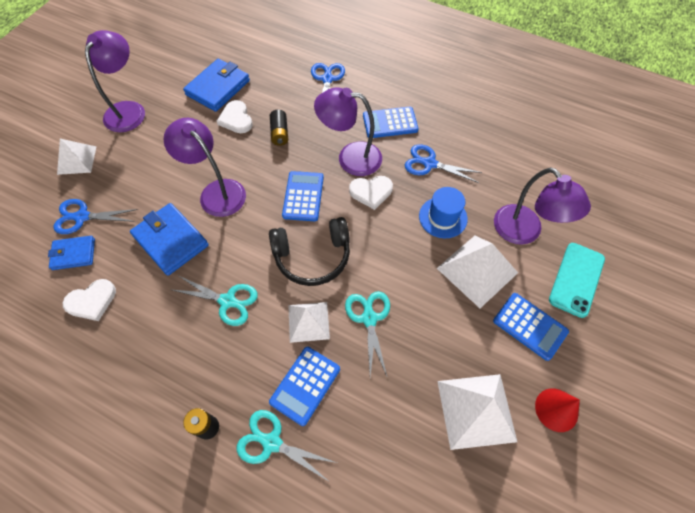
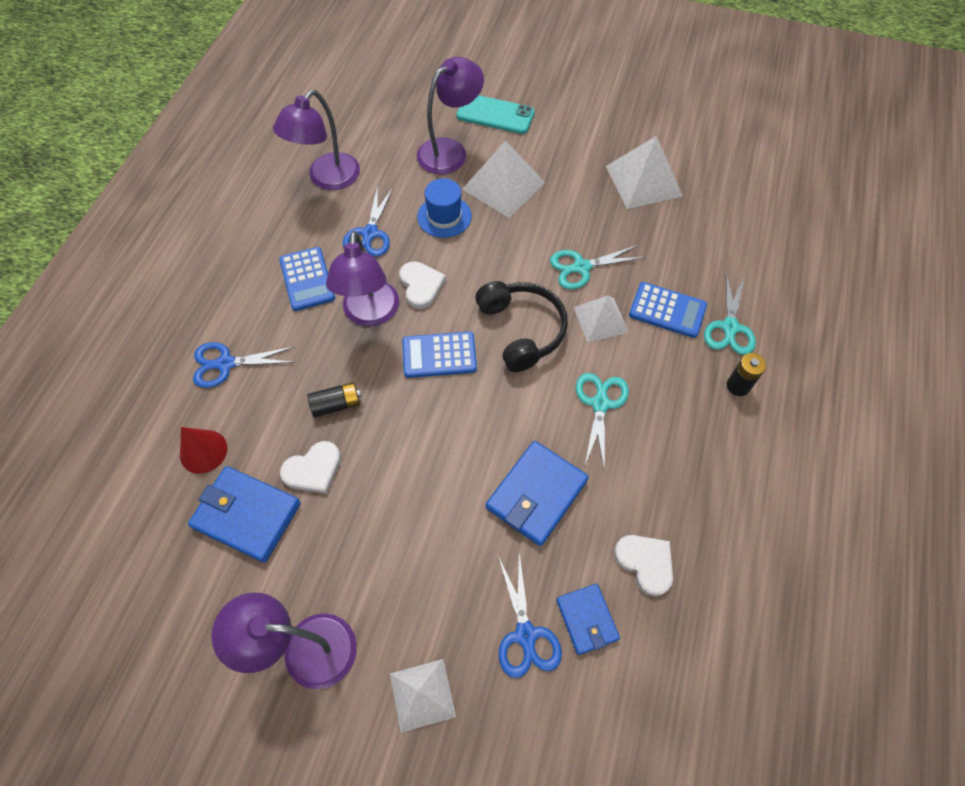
camera: 100 degrees left, 0 degrees up
purple lamp [164,118,246,217] -> purple lamp moved to [273,90,360,190]
blue calculator [493,293,569,361] -> none
red cone [535,388,580,432] -> red cone moved to [180,427,227,474]

